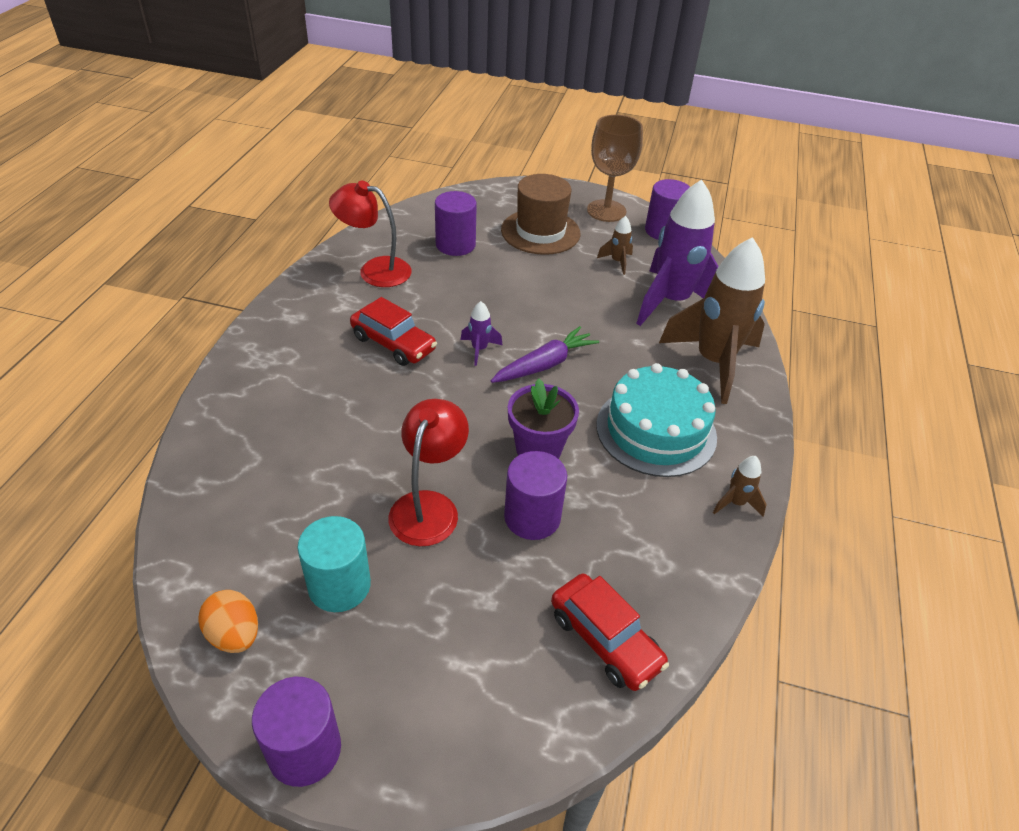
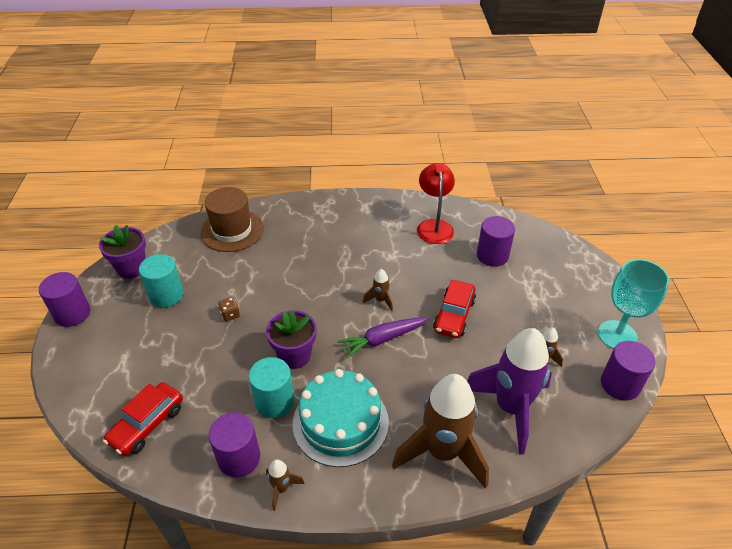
camera: 75 degrees right, 0 degrees up
orange egg [199,590,258,653] -> purple flower pot [99,225,146,279]
red car [350,297,437,366] -> red car moved to [433,280,476,338]
red lamp [388,399,469,546] -> brown dice [218,297,240,321]
purple rocket [460,301,503,366] -> brown rocket [363,269,393,311]
purple carrot [491,326,599,383] -> purple carrot turned 120 degrees clockwise [337,317,429,359]
brown hat [501,174,580,255] -> brown hat moved to [200,187,264,252]
purple cylinder [504,451,567,540] -> purple cylinder moved to [209,412,260,477]
brown goblet [587,115,643,222] -> turquoise goblet [598,259,669,349]
none -> turquoise cylinder [249,357,294,418]

